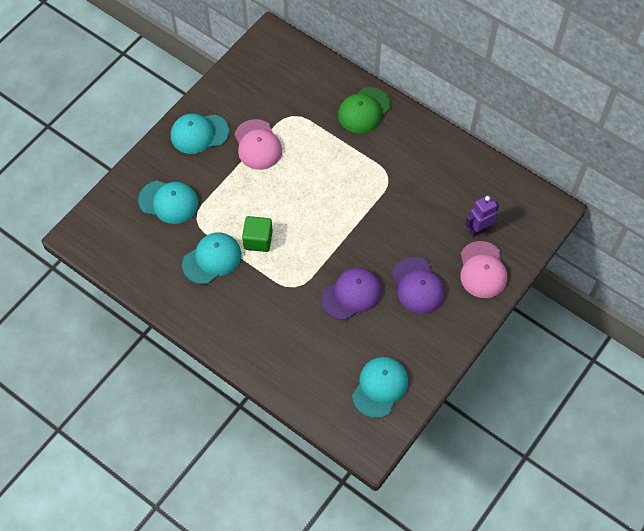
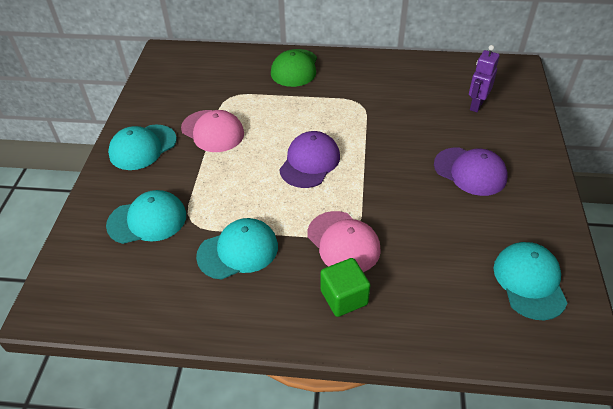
camera: 30 degrees left, 15 degrees down
turquoise cap [182,232,241,284] -> turquoise cap turned 45 degrees clockwise [196,218,278,280]
green cube [242,216,273,252] -> green cube moved to [321,258,371,317]
purple cap [321,268,381,320] -> purple cap moved to [279,131,340,188]
pink cap [460,241,507,298] -> pink cap moved to [307,211,381,272]

